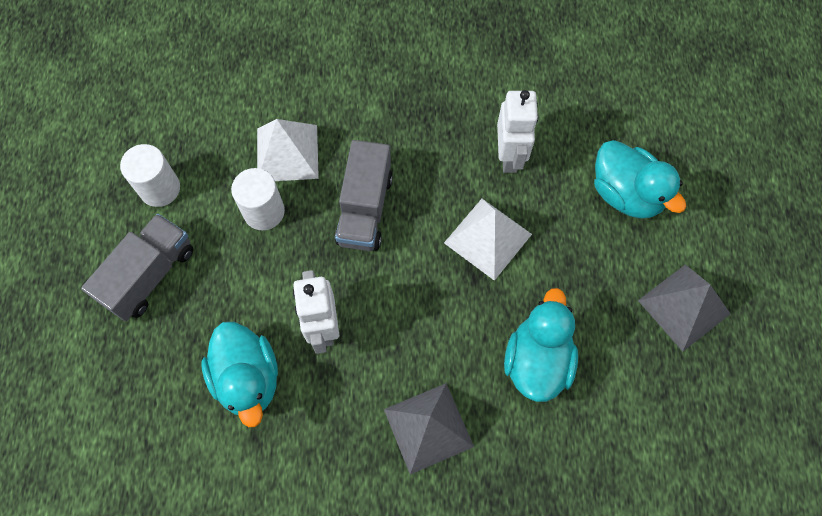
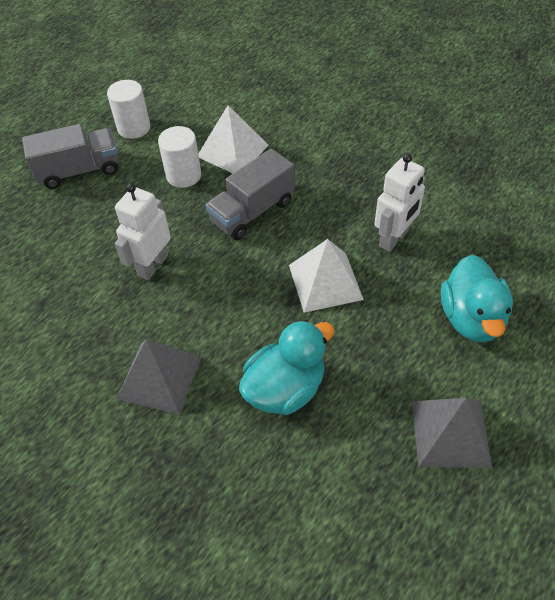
camera: 40 degrees right, 15 degrees down
turquoise duck [201,322,278,427] -> none

